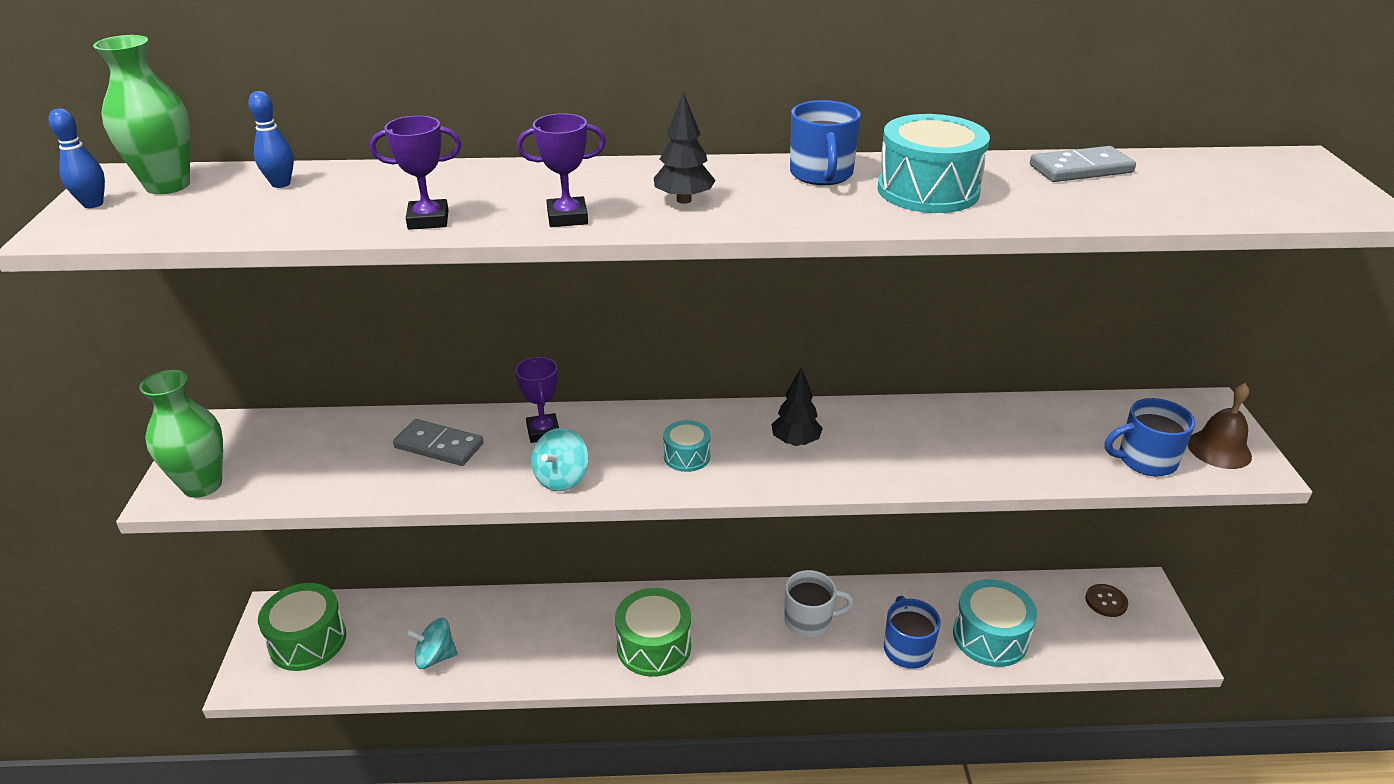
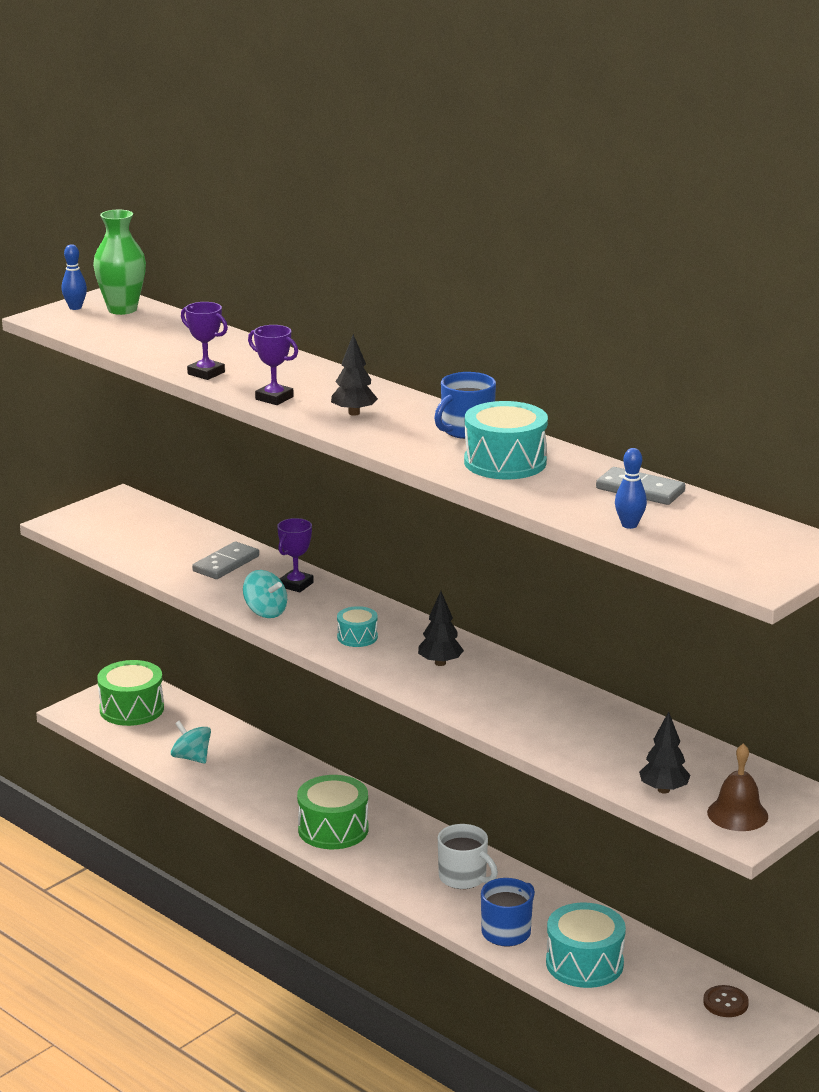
camera: 45 degrees right, 10 degrees down
green vase [139,370,223,498] -> none
blue bowling pin [248,91,294,188] -> blue bowling pin moved to [615,448,647,529]
grey domino [393,419,484,466] -> grey domino turned 60 degrees clockwise [192,542,259,579]
turquoise spinning top [531,428,589,491] -> turquoise spinning top turned 120 degrees counterclockwise [243,570,287,618]
blue mug [1105,398,1195,476] -> black tree [639,711,691,793]

